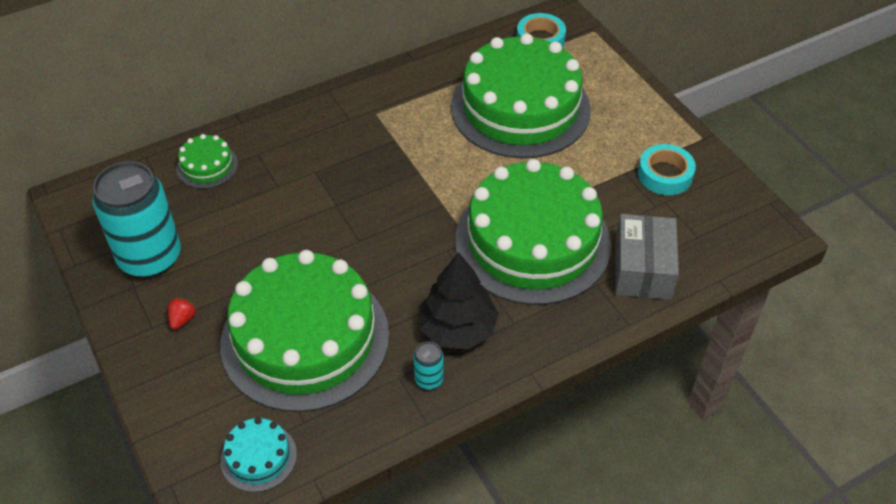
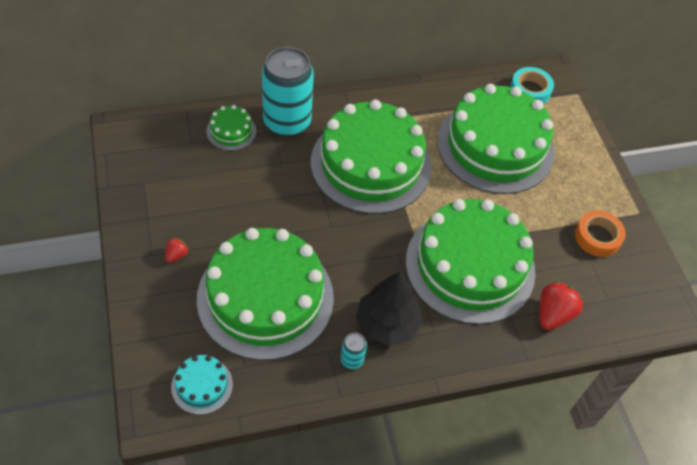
camera: 10 degrees right, 5 degrees up
turquoise can [92,161,181,278] -> turquoise can moved to [262,47,314,137]
grey box [615,214,679,300] -> red strawberry [540,281,584,330]
turquoise tape [638,144,696,195] -> orange tape [575,210,626,257]
none -> green cake [311,100,431,214]

